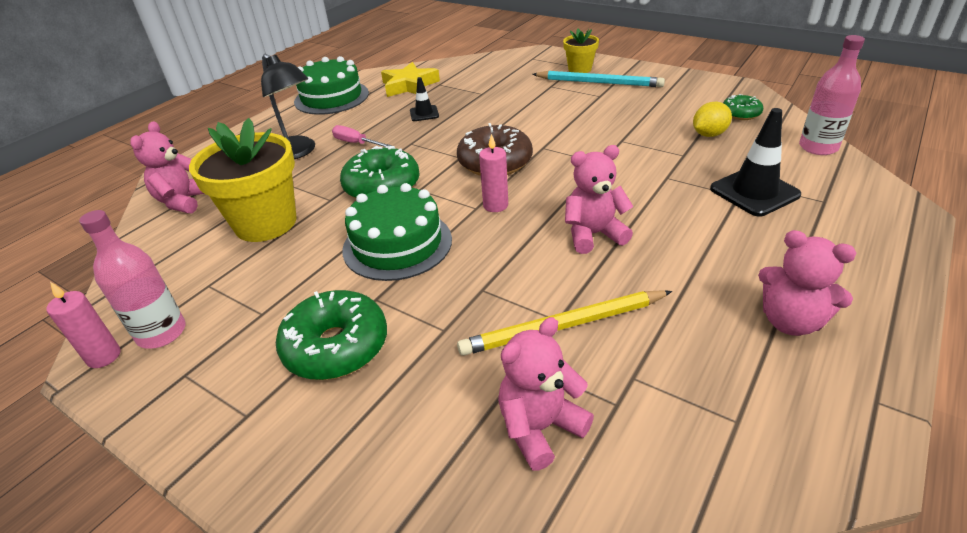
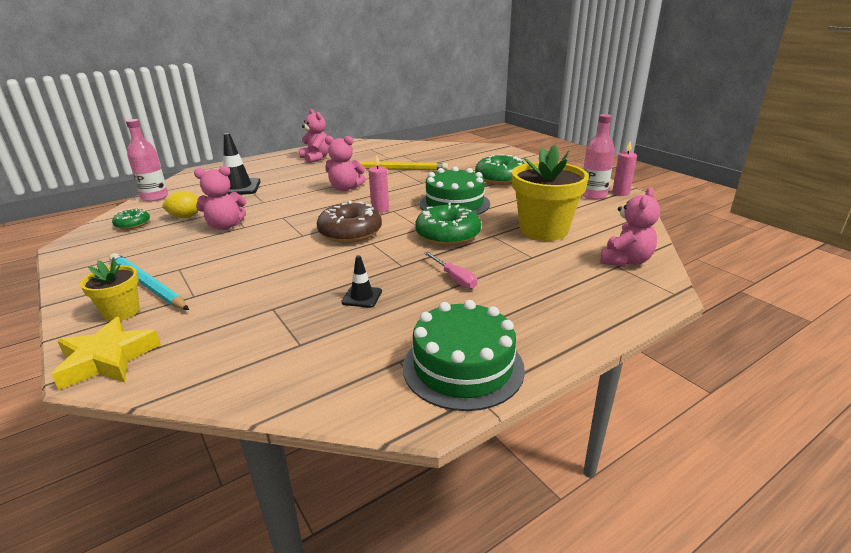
camera: 160 degrees left, 10 degrees down
black lamp [261,54,315,159] -> none
yellow star [381,62,440,97] -> yellow star moved to [51,317,161,390]
pink teddy bear [498,317,594,471] -> pink teddy bear moved to [194,165,246,230]

